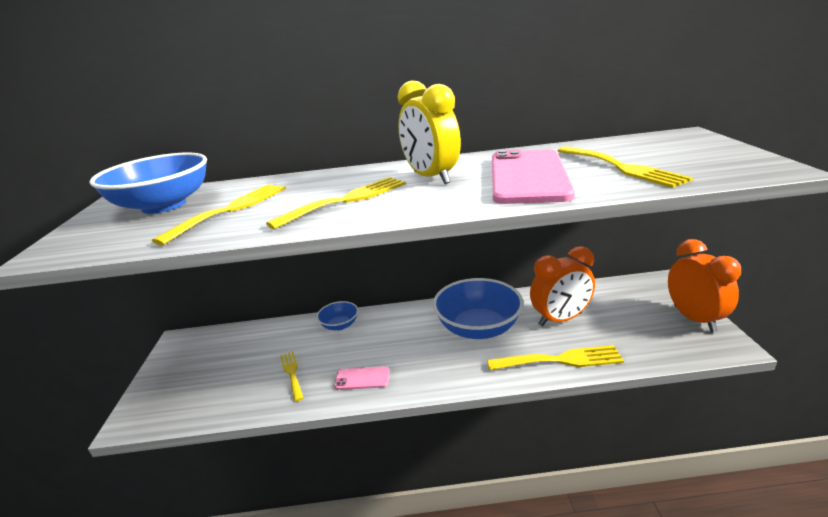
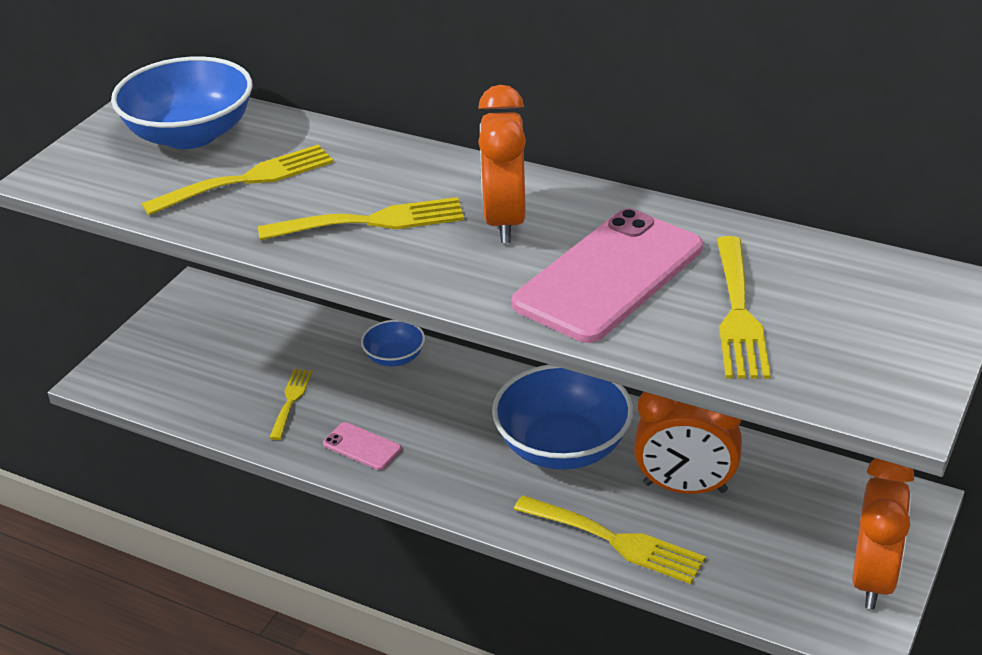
camera: 30 degrees right, 10 degrees up
yellow clock [398,81,461,184] -> orange clock [478,85,526,243]

